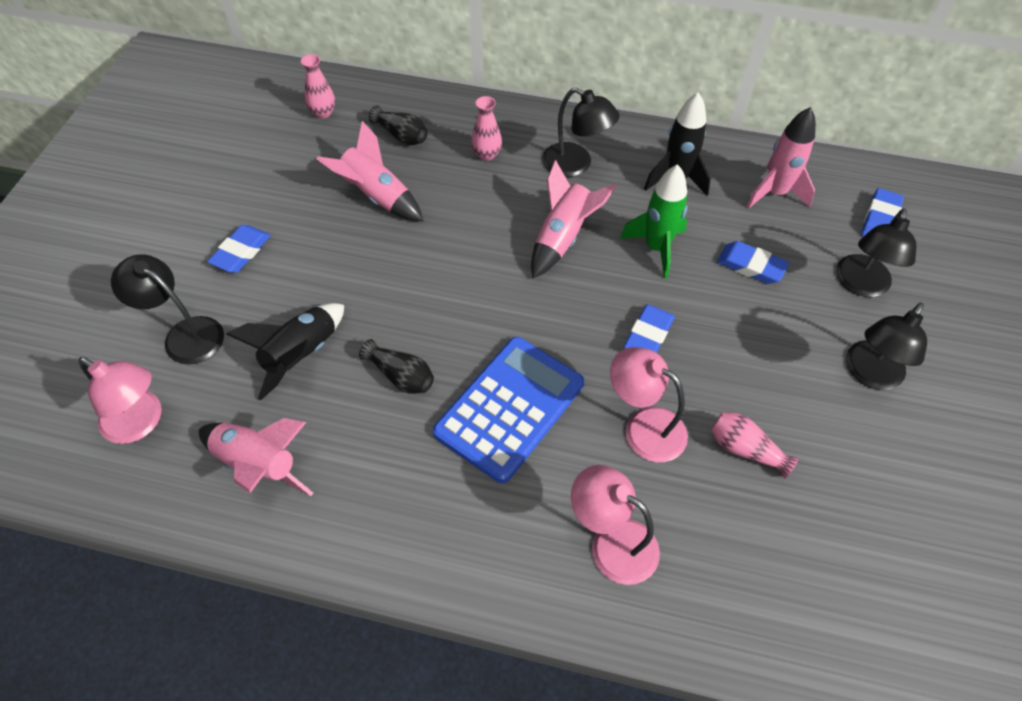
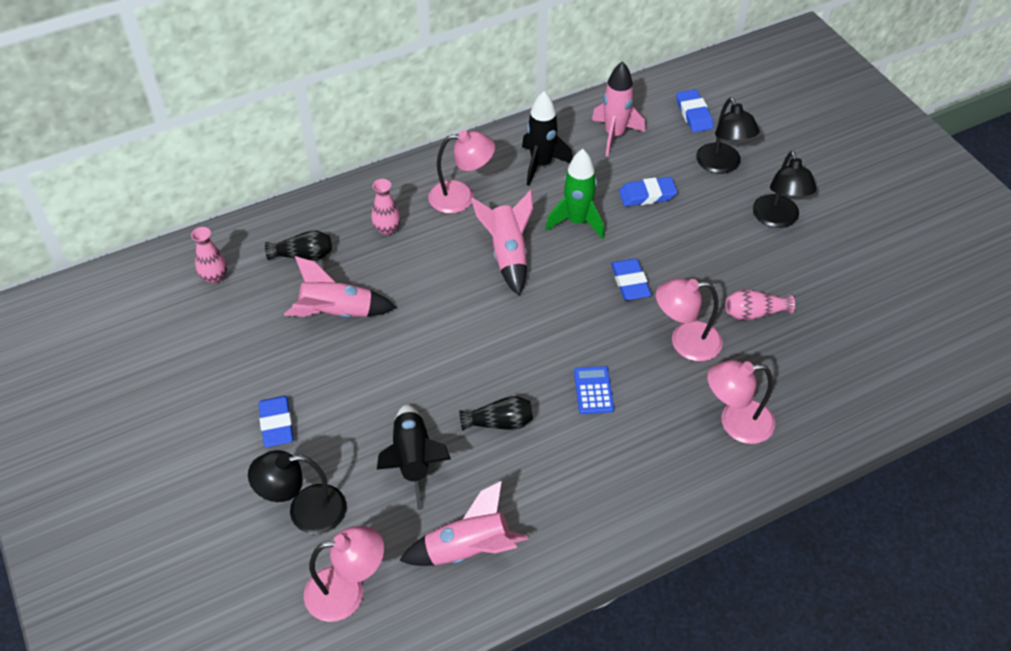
camera: 40 degrees left, 5 degrees down
blue calculator [433,337,584,483] -> blue calculator [574,366,614,414], size x0.44
black lamp [542,88,620,177] -> pink lamp [428,130,495,214]

